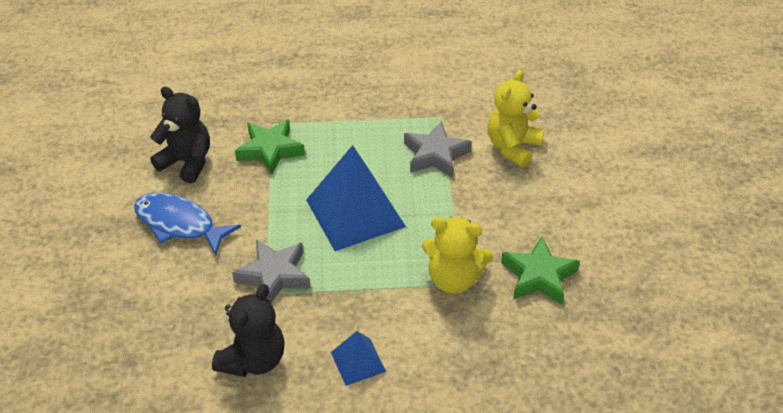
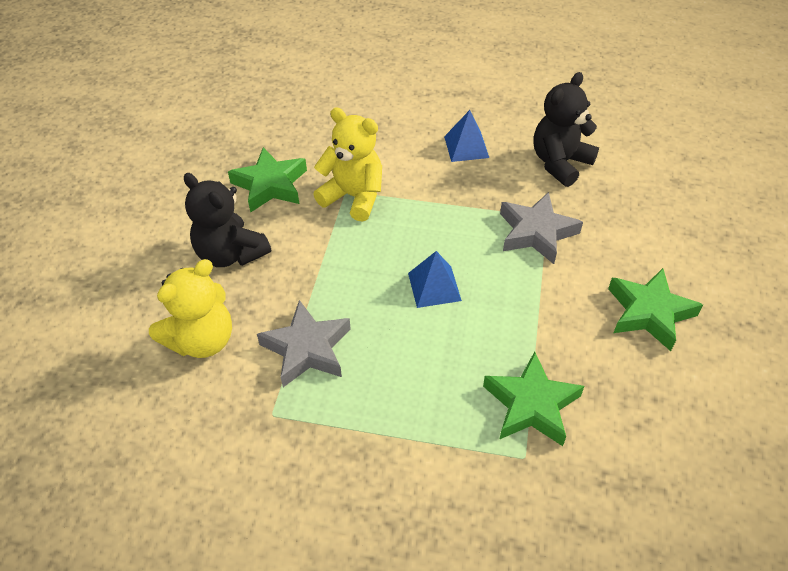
camera: 165 degrees left, 5 degrees up
blue fish [134,193,241,255] -> green star [608,268,703,351]
black teddy bear [150,87,210,183] -> black teddy bear moved to [184,173,271,267]
blue pyramid [306,145,406,251] -> blue pyramid [408,251,462,308], size x0.49

